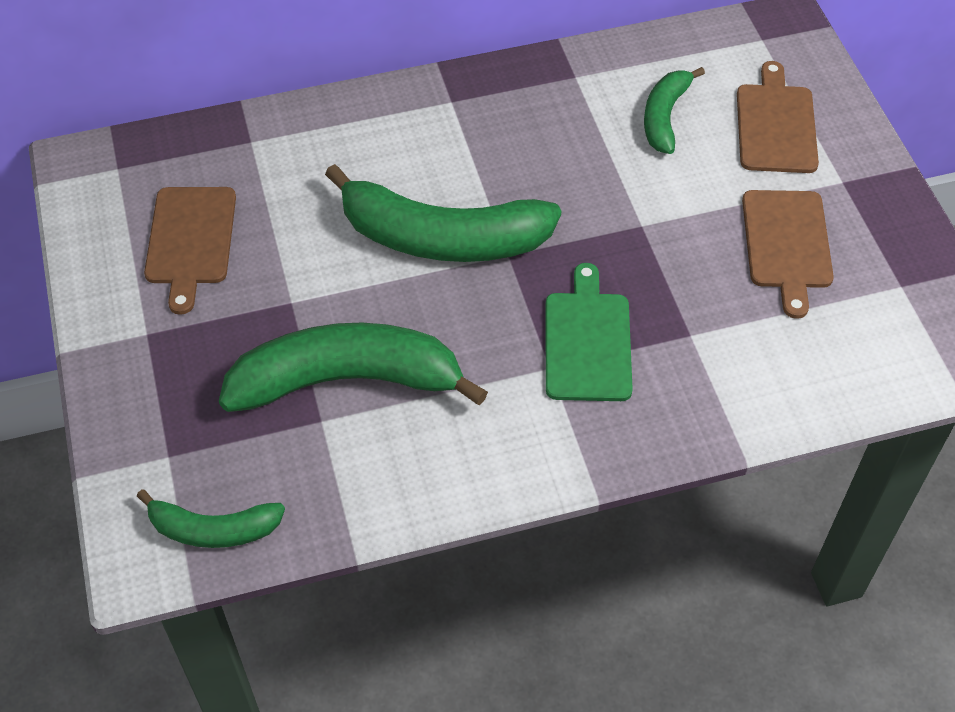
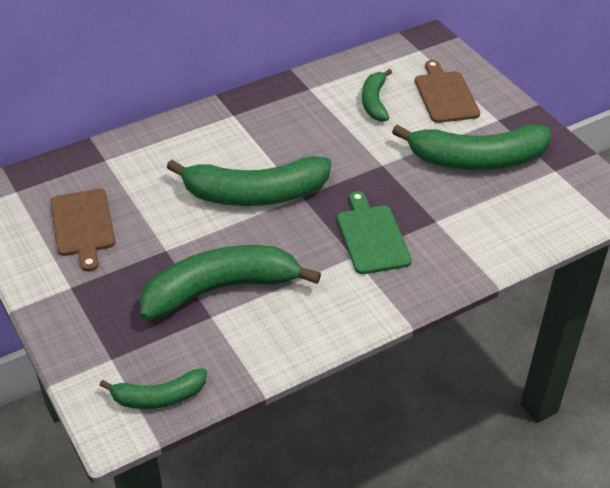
camera: 15 degrees left, 10 degrees down
brown cutting board [742,190,834,319] -> green banana [392,124,551,170]

